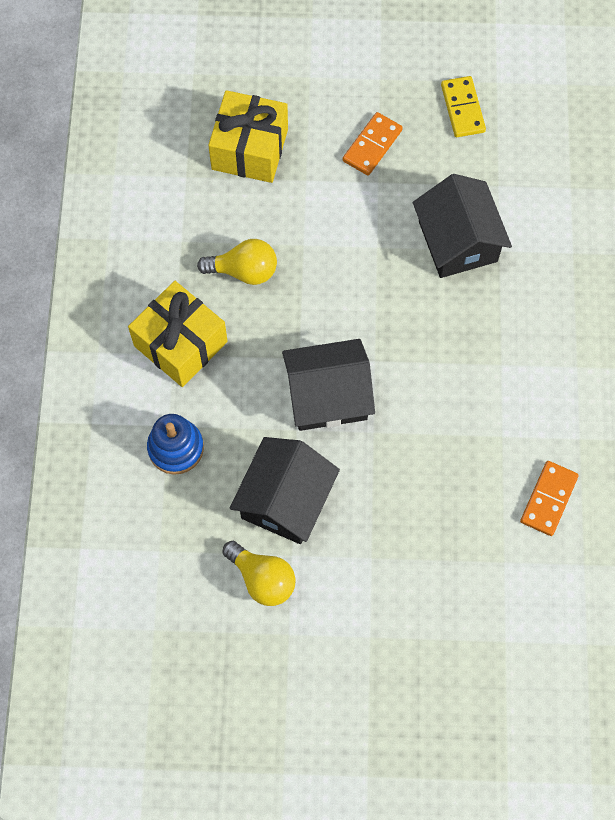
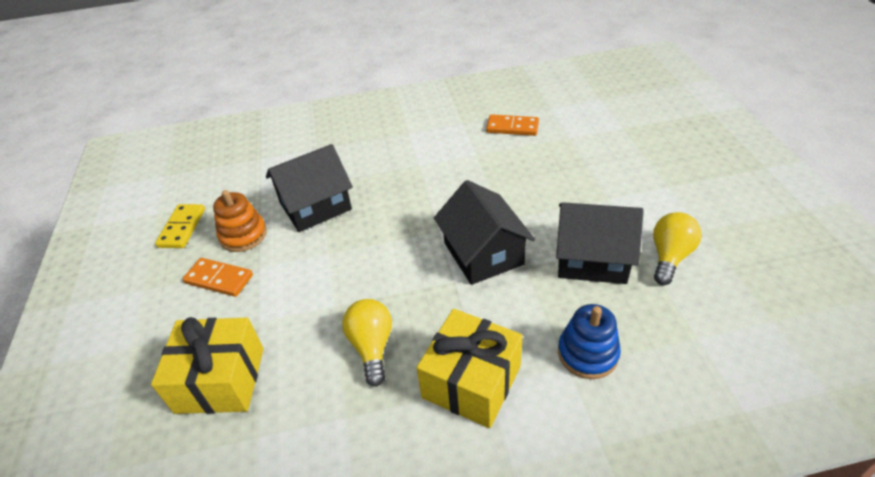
camera: 100 degrees left, 25 degrees down
yellow domino [441,76,486,137] -> yellow domino turned 60 degrees counterclockwise [155,204,205,248]
none -> orange stacking toy [213,190,267,252]

